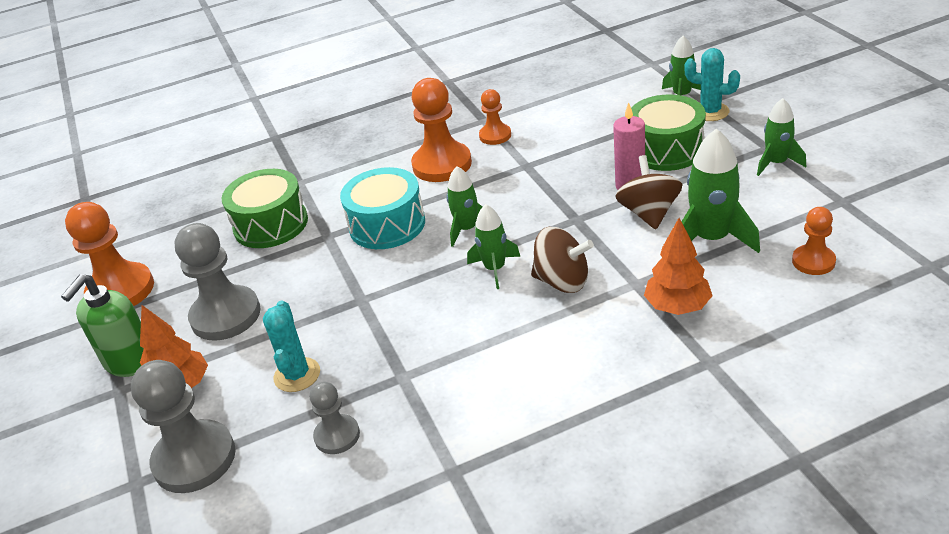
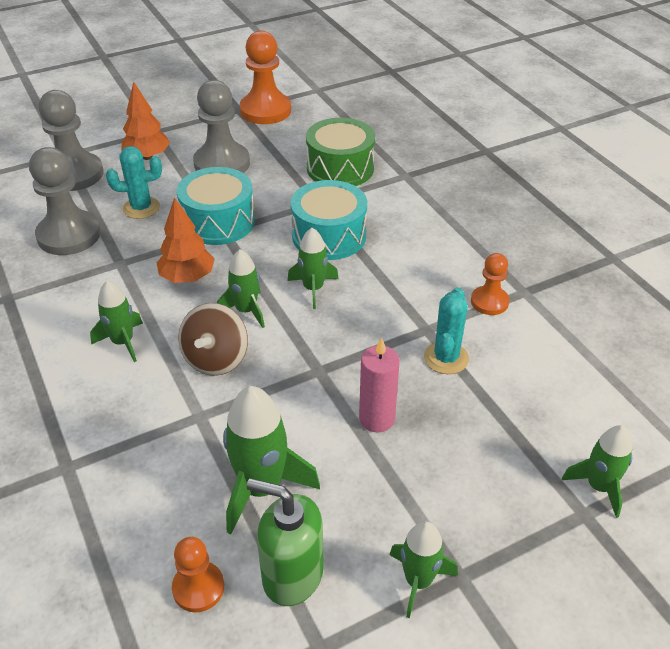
camera: 80 degrees right, 5 degrees up
green soap dispenser [61,274,144,377] -> green soap dispenser moved to [247,479,324,606]
grey pawn [310,382,360,454] -> grey pawn [29,147,101,255], size x1.80
orange pawn [411,78,472,182] -> none
brown spinning top [616,155,682,229] -> none
green drum [631,95,706,171] -> none
orange tree [644,218,713,315] -> orange tree moved to [157,197,215,283]
turquoise cactus [684,48,740,121] -> turquoise cactus moved to [424,287,469,374]
none -> green rocket [90,280,143,362]
none -> turquoise drum [177,167,255,245]

